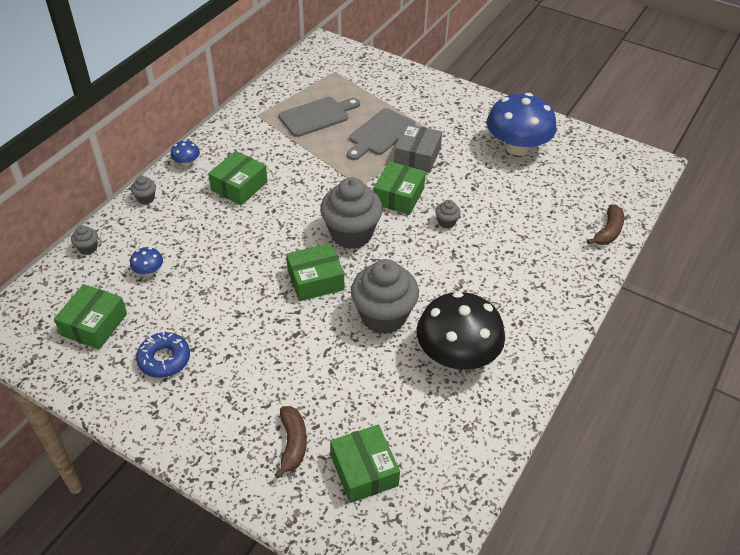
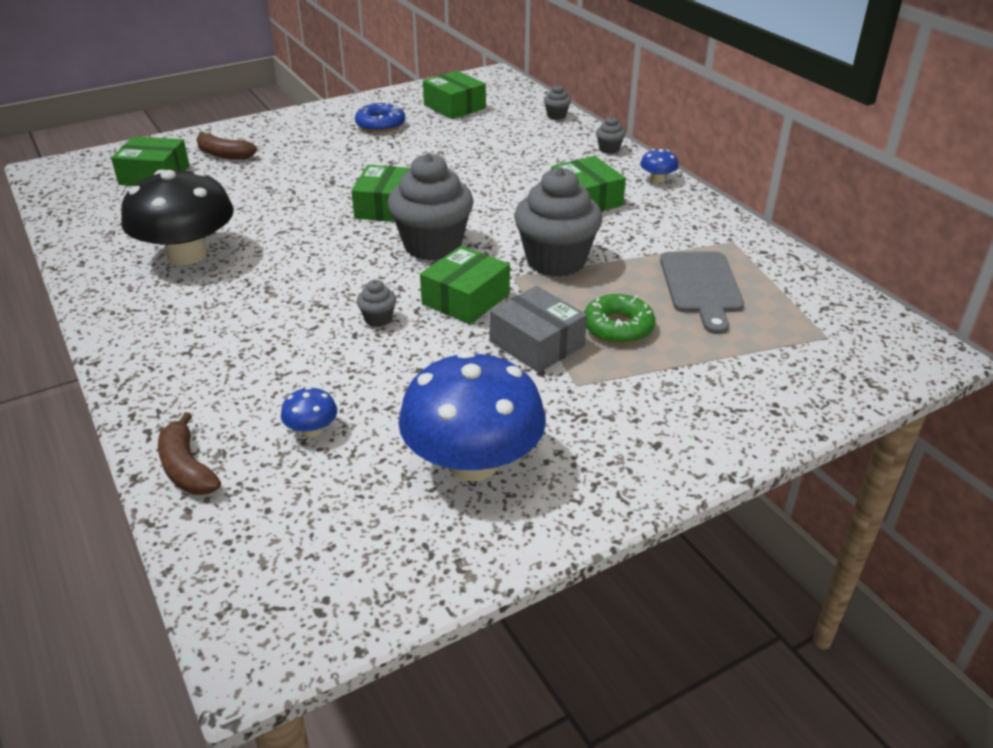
camera: 120 degrees right, 10 degrees down
blue mushroom [130,247,163,276] -> blue mushroom moved to [281,387,337,437]
grey cutting board [347,108,415,160] -> green donut [584,294,655,344]
grey cupcake [351,259,419,334] -> grey cupcake moved to [514,167,602,277]
green box [373,161,426,215] -> green box turned 75 degrees clockwise [420,246,510,324]

